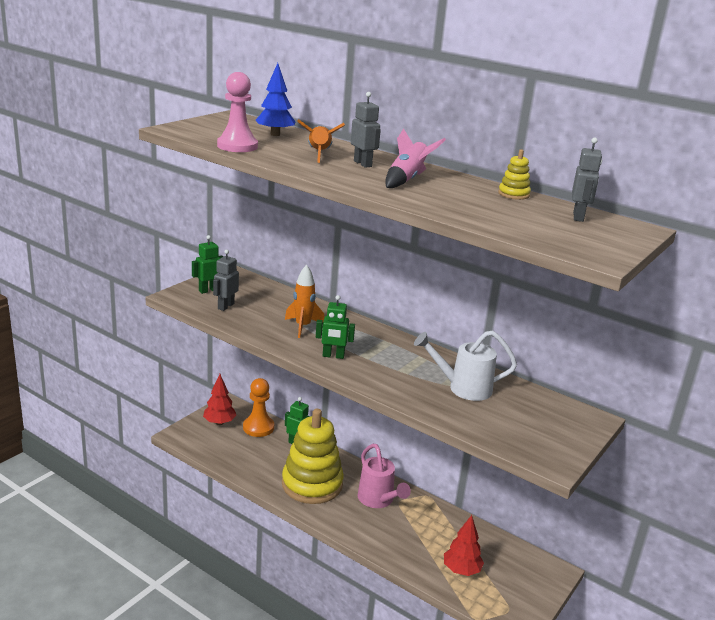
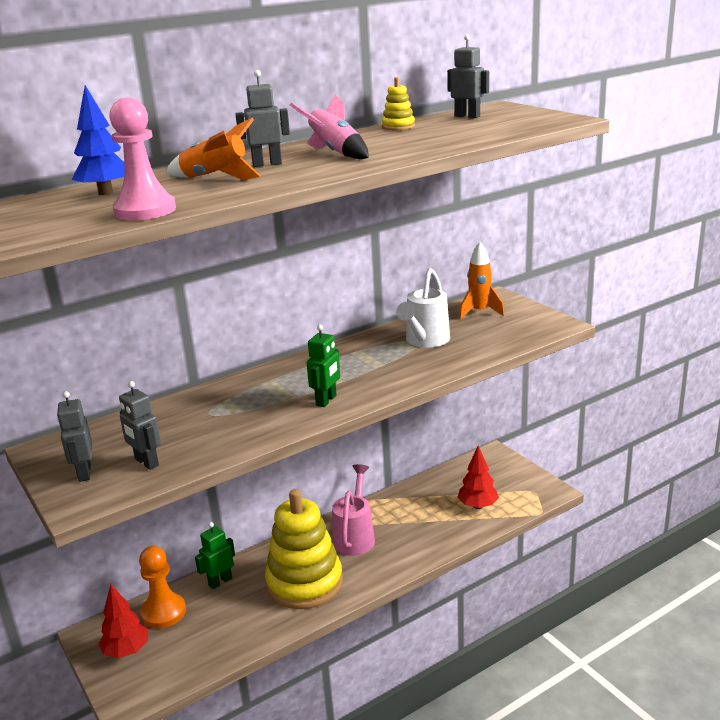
camera: 65 degrees left, 0 degrees up
green robot [192,235,223,294] -> grey robot [57,391,92,482]
orange rocket [285,265,325,338] -> orange rocket moved to [459,242,505,320]
pink watering can [357,444,411,508] -> pink watering can turned 75 degrees counterclockwise [332,464,375,556]

